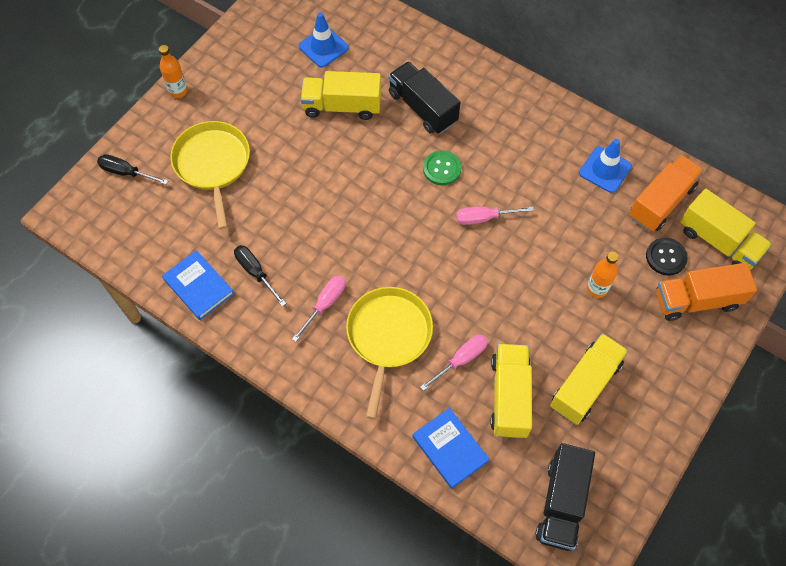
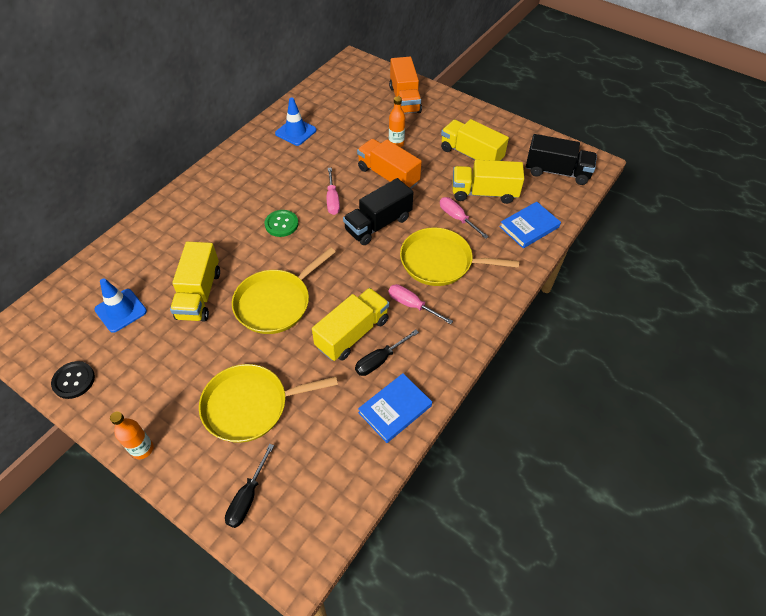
camera: 90 degrees left, 10 degrees down
black truck [388,61,461,134] -> black truck moved to [343,178,413,245]
orange truck [629,155,704,232] -> orange truck moved to [357,139,422,189]
black button [646,238,688,276] -> black button moved to [51,361,95,399]
yellow truck [680,189,772,270] -> yellow truck moved to [312,288,389,361]
none -> yellow pan [232,247,336,334]

